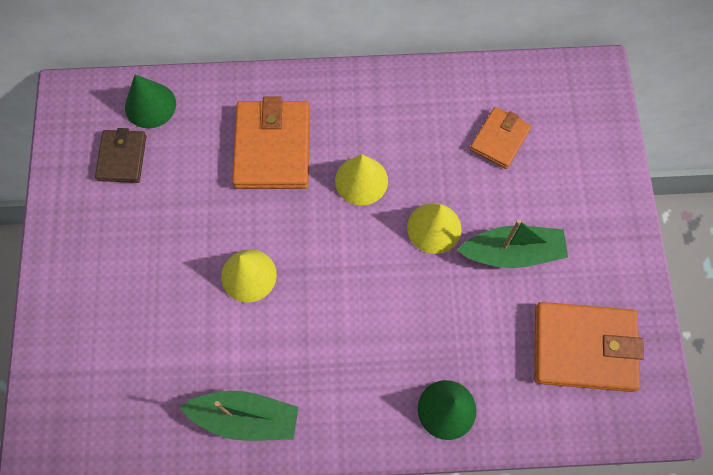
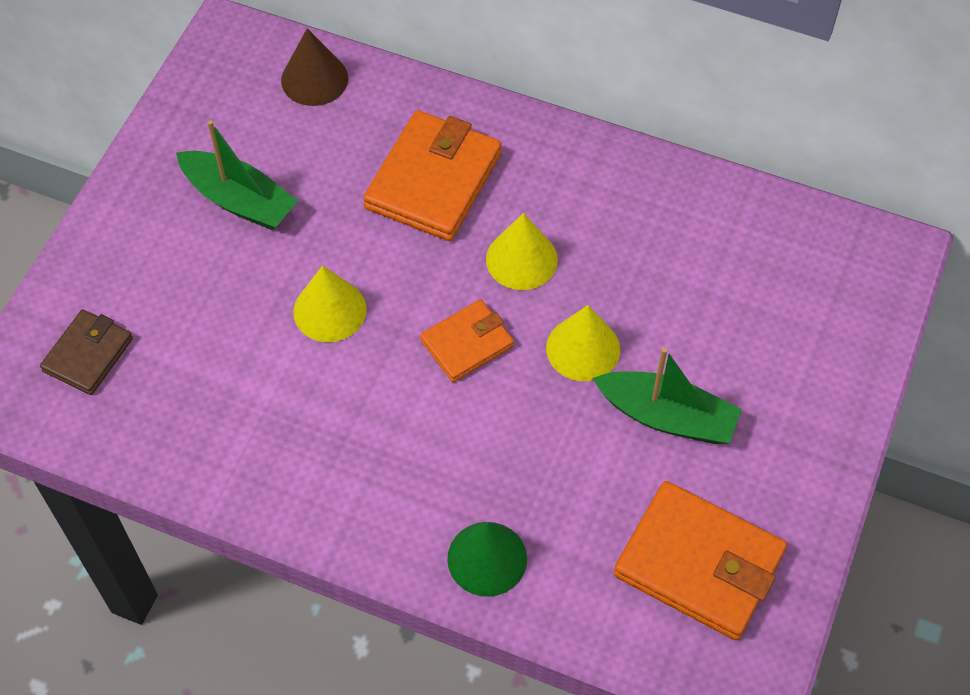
camera: 25 degrees right, 10 degrees down
brown wallet [95,128,146,183] -> brown wallet moved to [40,309,133,395]
green cone [125,74,176,128] -> brown cone [281,28,348,106]
green boat [180,391,298,441] -> green boat moved to [176,120,298,230]
orange wallet [470,107,532,169] -> orange wallet moved to [420,299,514,382]

